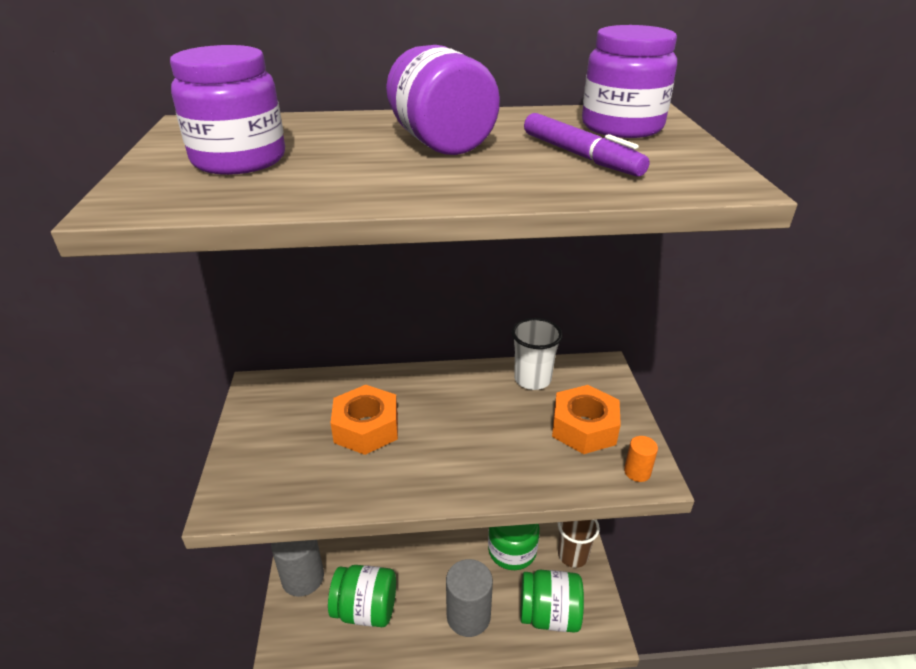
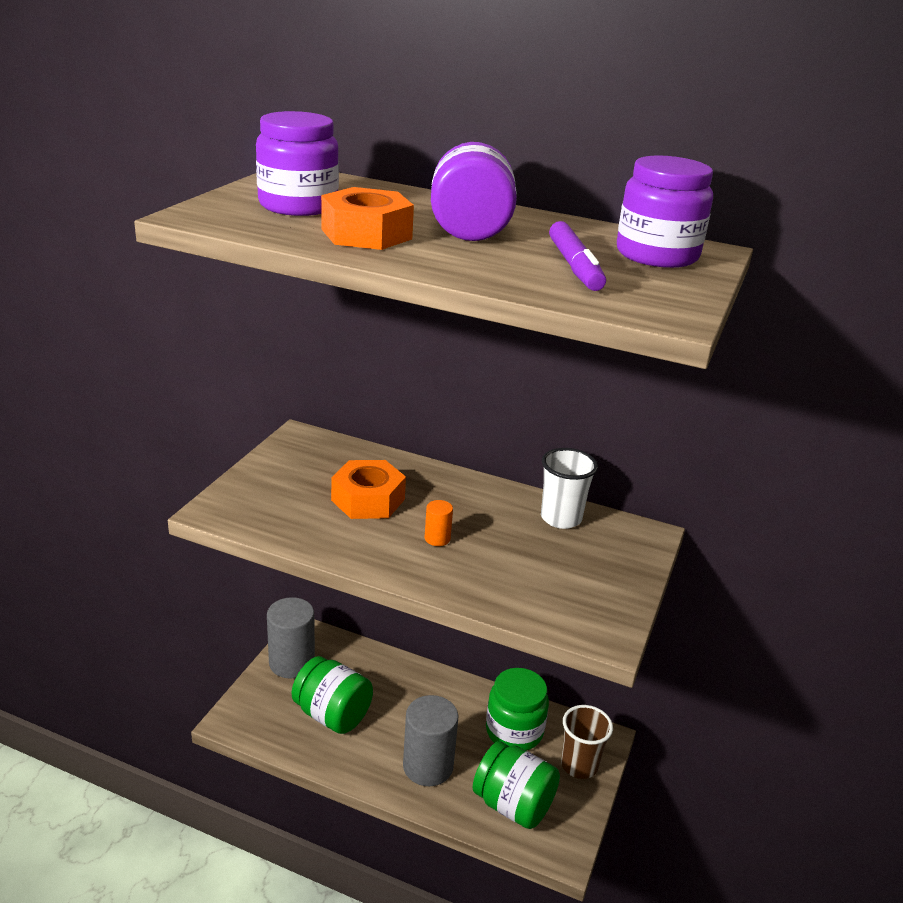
camera: 25 degrees right, 5 degrees down
orange nut [552,385,621,454] -> orange nut moved to [321,187,414,250]
orange cylinder [624,436,658,482] -> orange cylinder moved to [425,500,453,546]

